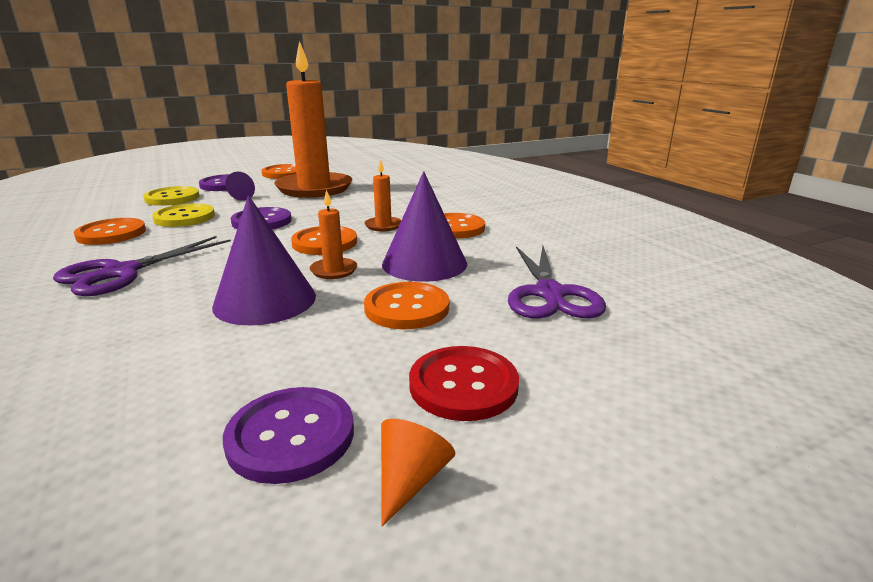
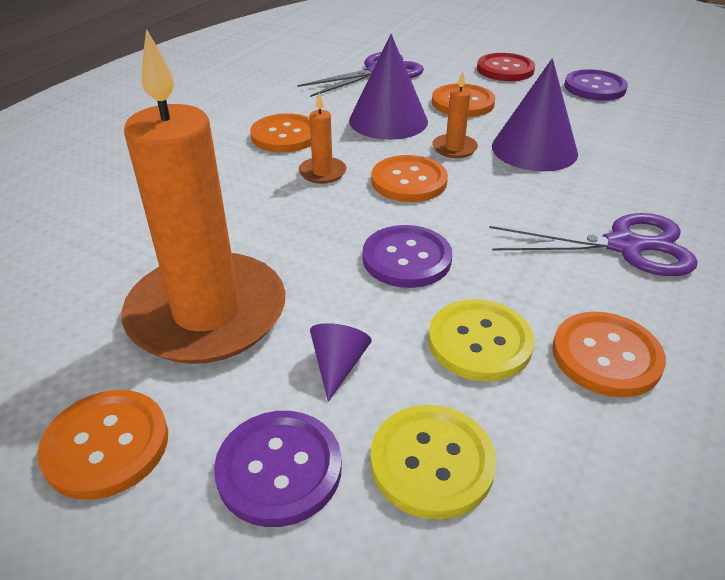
camera: 125 degrees left, 15 degrees up
orange cone [381,419,455,526] -> none

